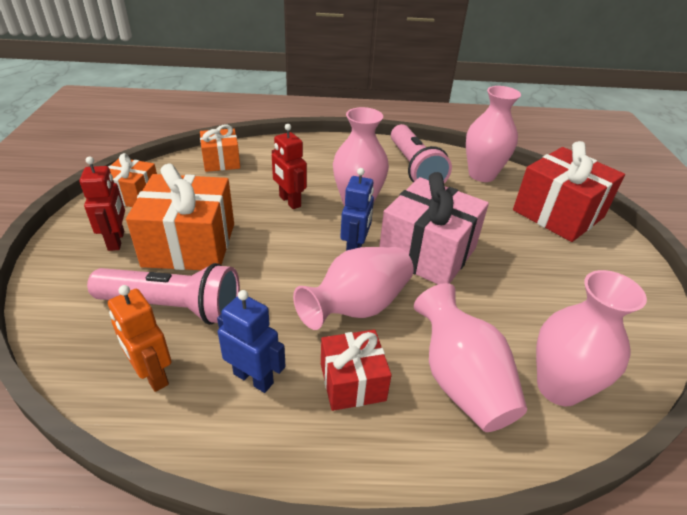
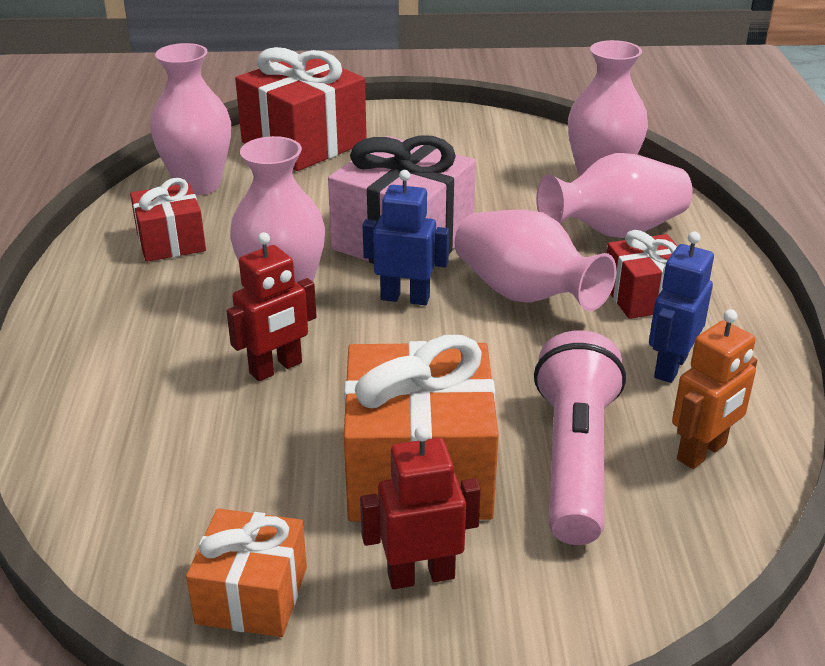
camera: 90 degrees left, 5 degrees down
orange gift [200,124,240,172] -> none
pink flashlight [391,124,452,183] -> red gift [130,178,206,262]

